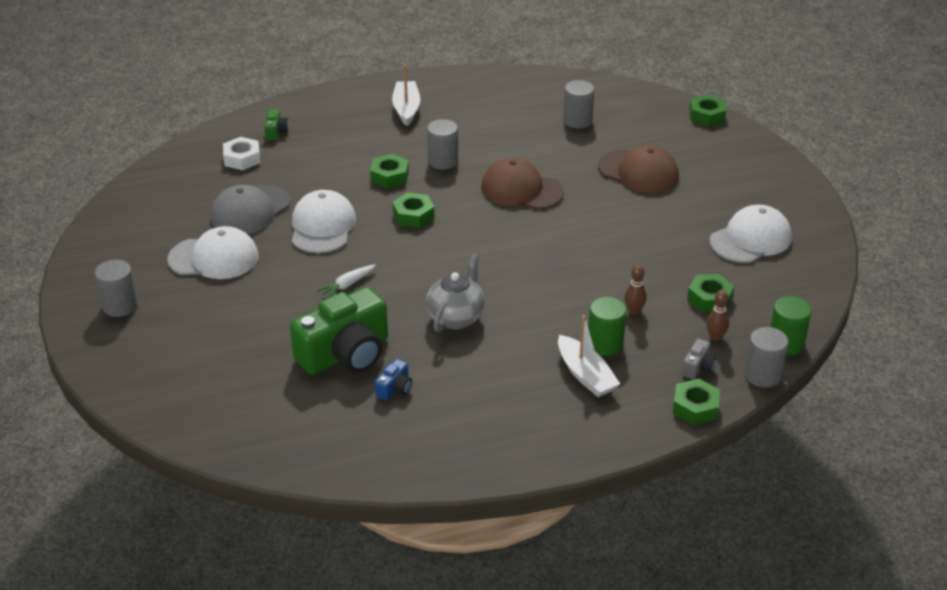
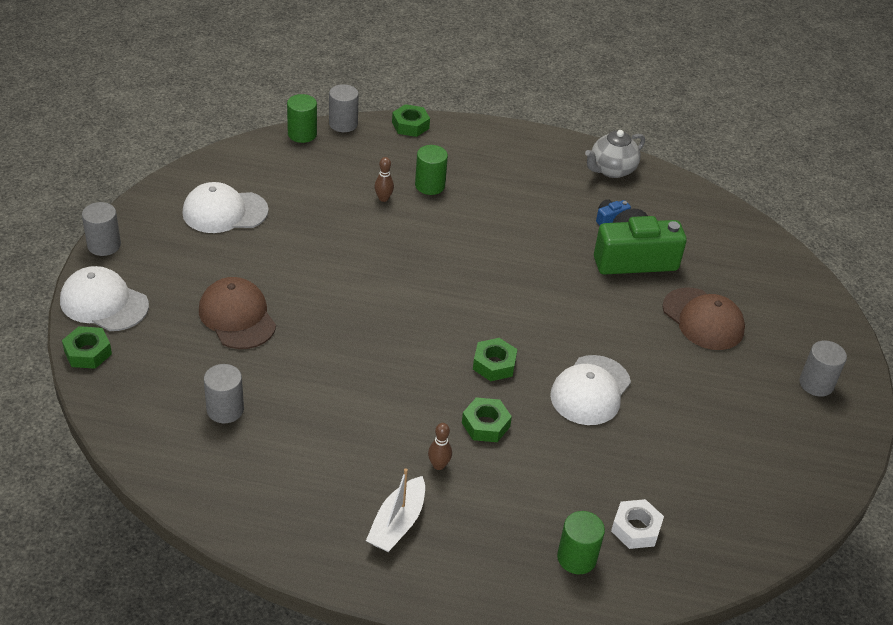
camera: 155 degrees left, 5 degrees up
white cap [168,226,258,279] -> white cap moved to [60,266,149,331]
grey cap [211,185,290,234] -> none
green camera [264,110,289,140] -> green cylinder [557,511,605,574]
white carrot [317,265,376,298] -> none
grey teapot [426,254,485,332] -> grey teapot moved to [585,130,645,178]
grey cylinder [427,119,458,169] -> grey cylinder moved to [82,202,121,256]
brown cap [481,158,564,210] -> brown cap moved to [662,287,745,350]
white boat [558,315,620,397] -> none
grey camera [682,339,717,380] -> none
green nut [687,274,735,312] -> none
brown bowling pin [706,290,729,341] -> brown bowling pin moved to [428,423,452,470]

